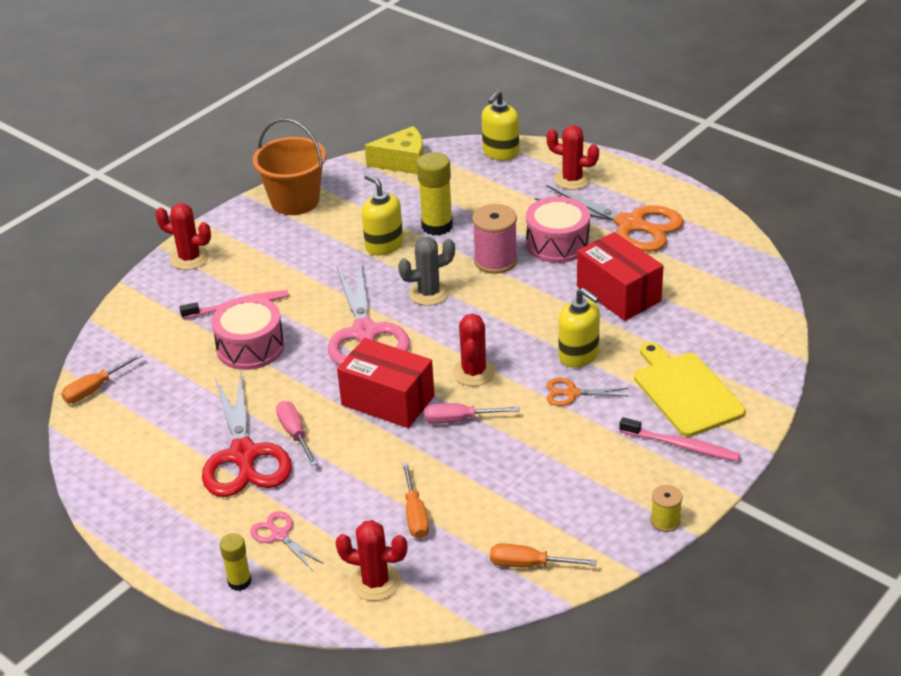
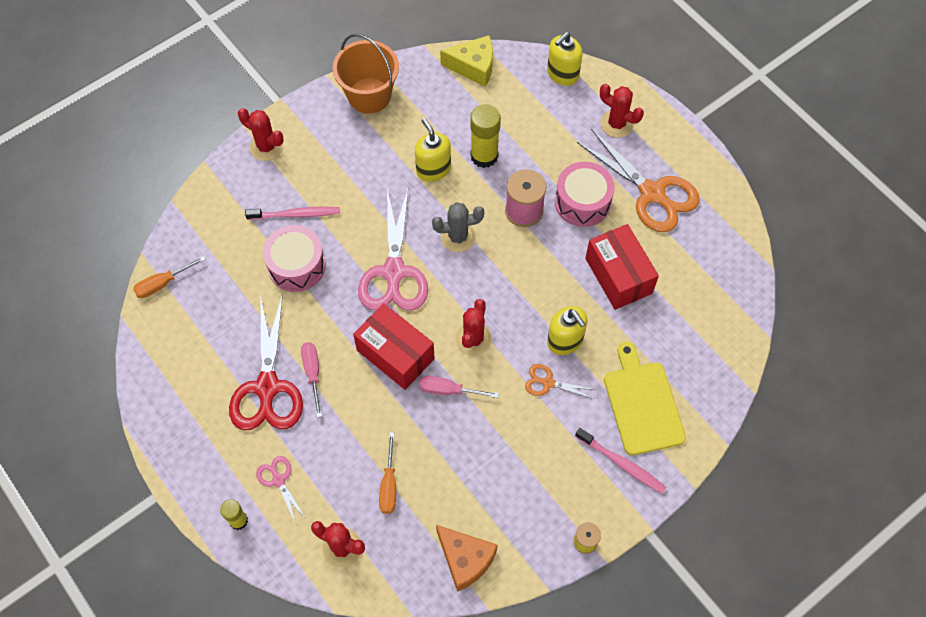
camera: 10 degrees right, 25 degrees up
orange screwdriver [490,543,596,567] -> orange cheese [436,525,498,592]

